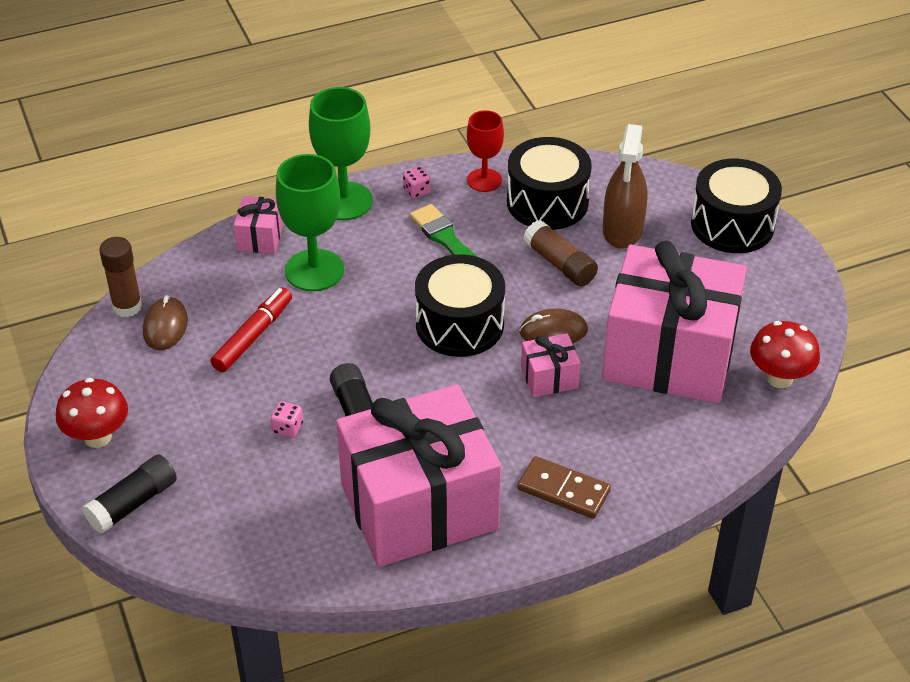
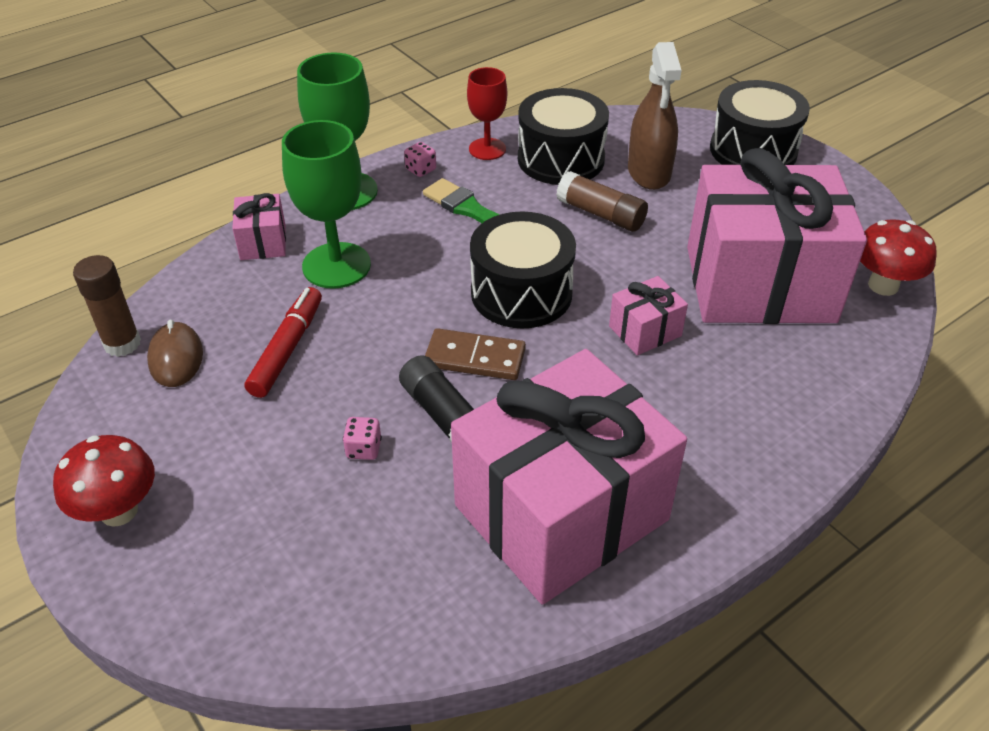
camera: 15 degrees left, 0 degrees up
black glue stick [82,454,177,534] -> none
brown domino [517,456,611,519] -> brown domino moved to [425,328,526,380]
brown mouse [519,308,588,344] -> none

